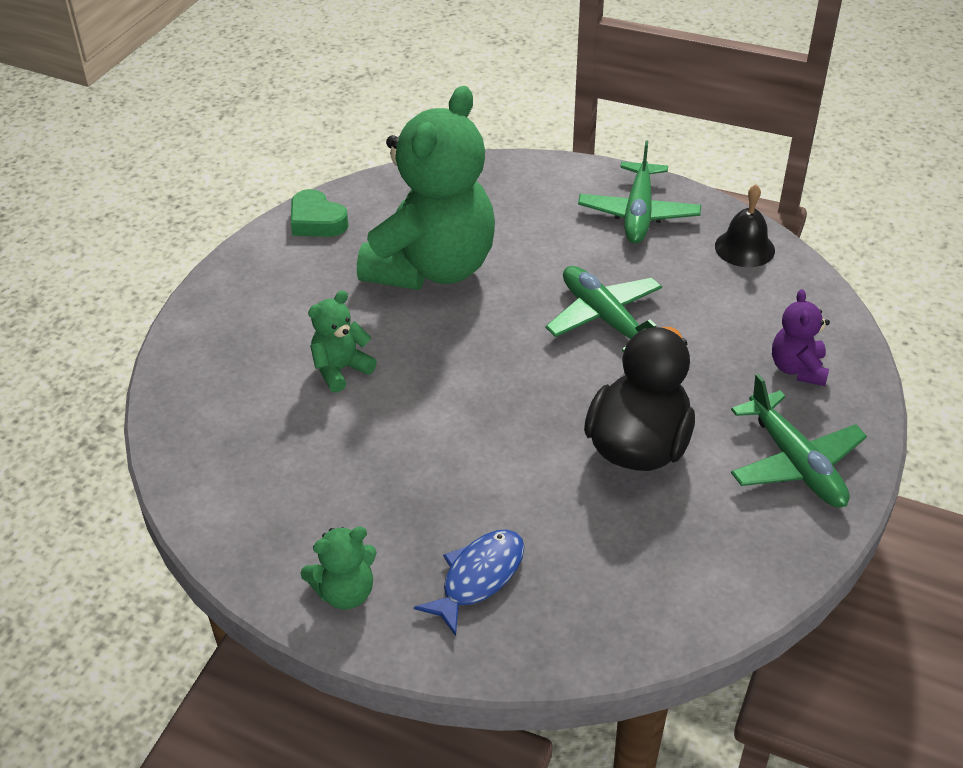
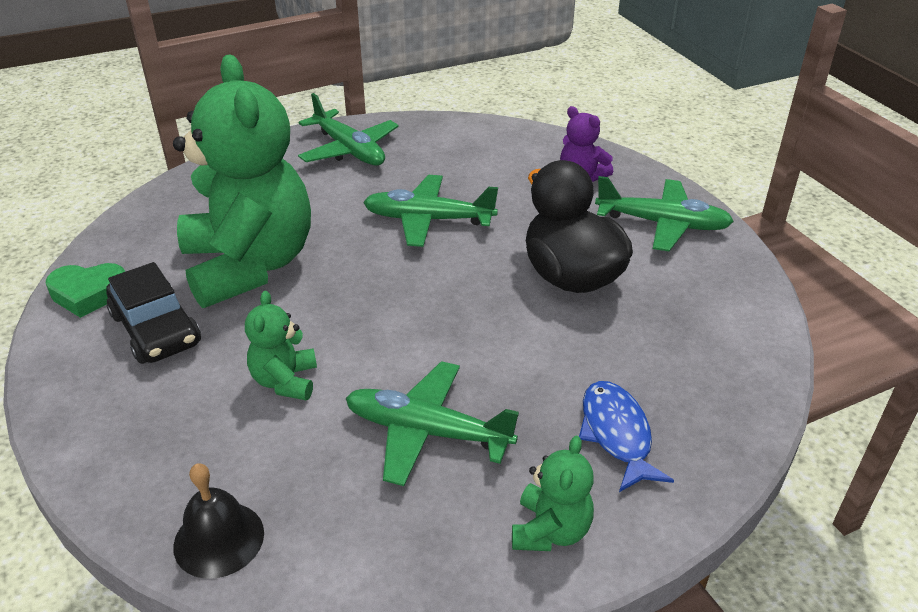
camera: 50 degrees left, 5 degrees down
black bell [715,184,775,267] -> black bell moved to [173,463,264,579]
none -> black car [106,262,201,364]
none -> green plane [346,361,519,486]

